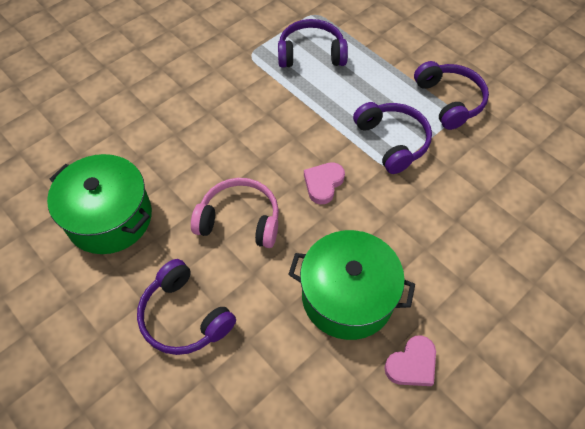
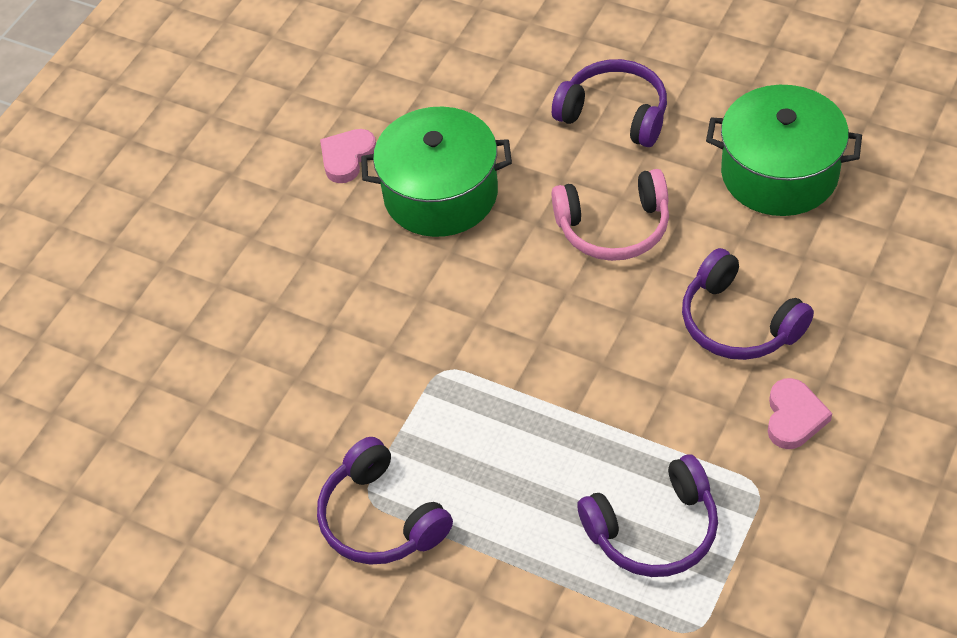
camera: 165 degrees right, 5 degrees down
pink heart [304,162,345,204] -> pink heart moved to [768,378,832,449]
purple headphones [353,102,432,174] -> purple headphones moved to [682,248,814,360]

